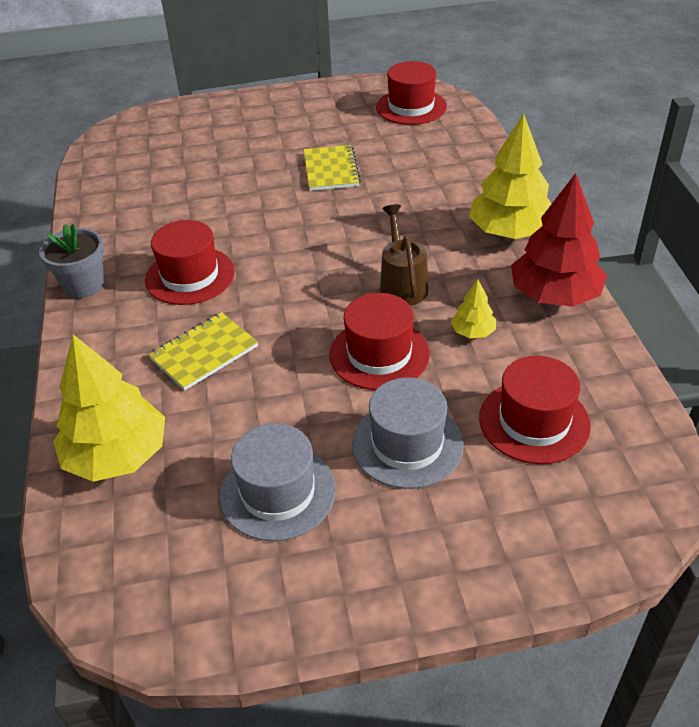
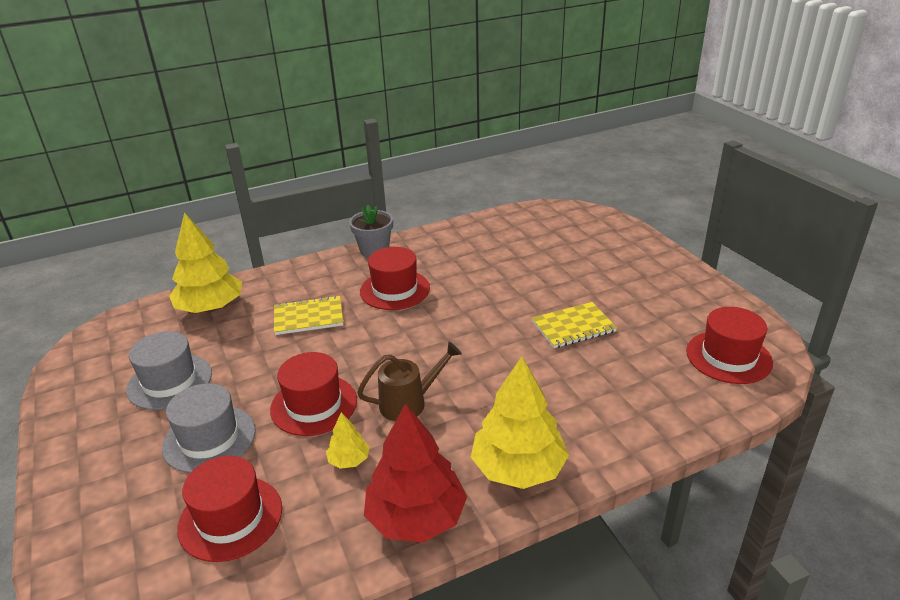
camera: 75 degrees right, 10 degrees down
yellow notebook [148,312,258,391] -> yellow notebook turned 45 degrees counterclockwise [274,296,343,335]

